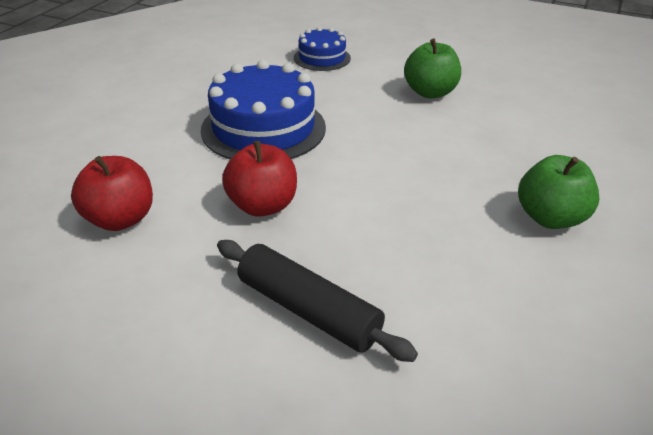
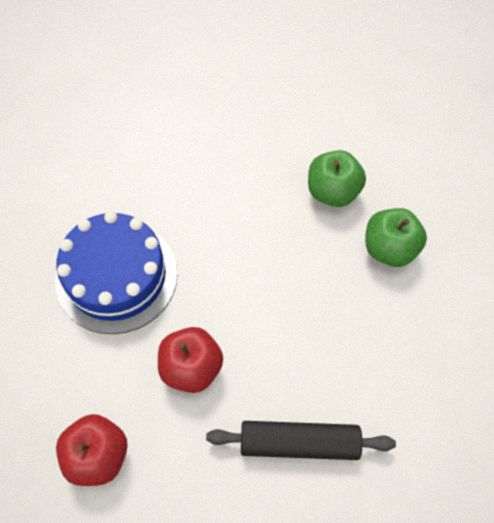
camera: 35 degrees left, 25 degrees up
blue cake [294,27,351,71] -> none
green apple [404,39,461,98] -> green apple moved to [308,150,366,207]

